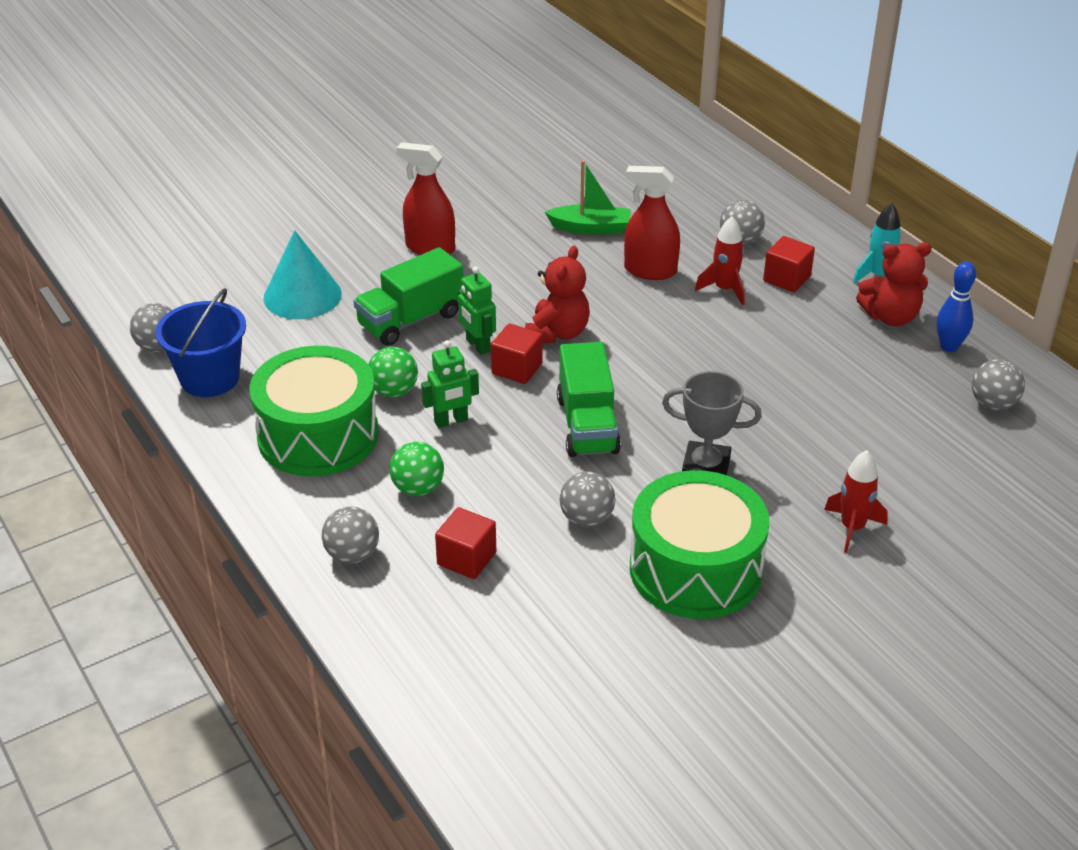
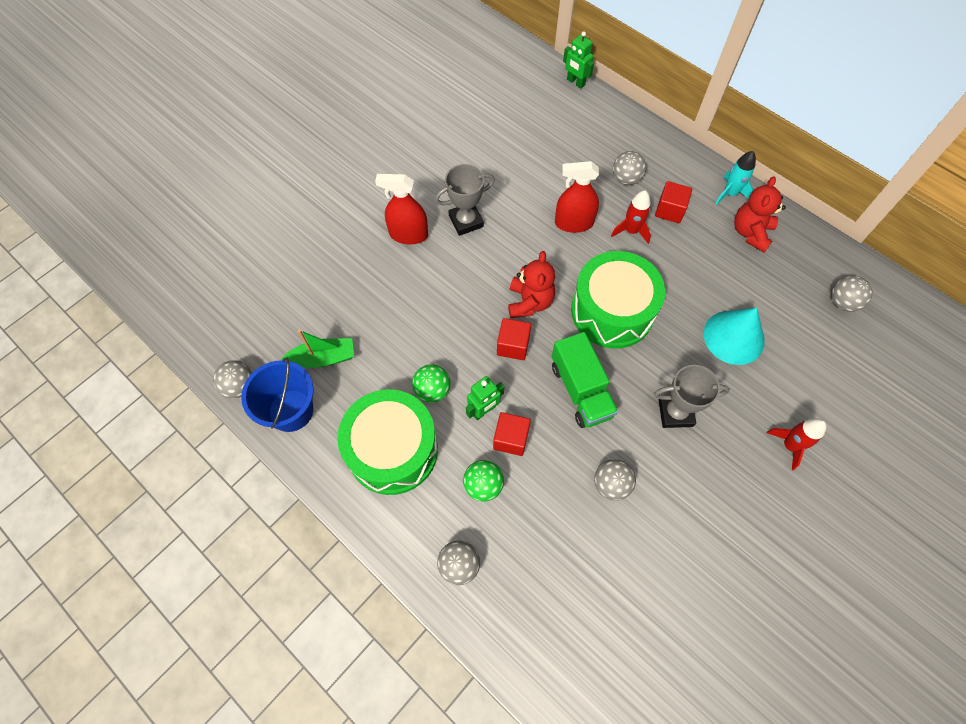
camera: 15 degrees left, 25 degrees up
turquoise cone [263,230,342,319] -> turquoise cone moved to [704,308,765,365]
green truck [353,247,463,346] -> none
red cube [435,507,496,579] -> red cube moved to [493,412,531,456]
green robot [458,267,496,355] -> green robot moved to [563,31,594,89]
green boat [545,160,631,234] -> green boat moved to [281,330,354,368]
green drum [630,470,770,619] -> green drum moved to [571,251,665,349]
red teddy bear [856,242,932,326] -> red teddy bear turned 135 degrees clockwise [734,176,786,252]
blue bowling pin [937,261,976,352] -> none
none -> grey trophy [435,164,495,236]

